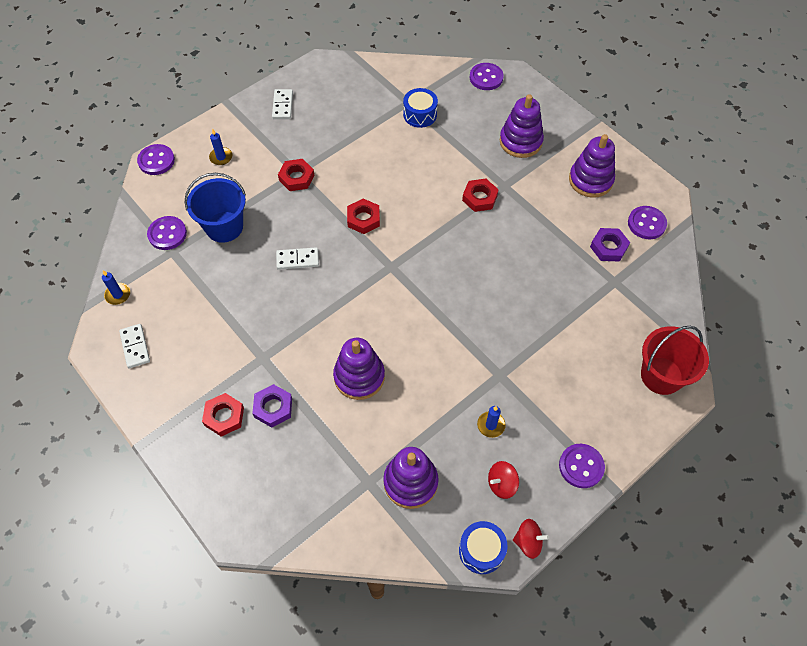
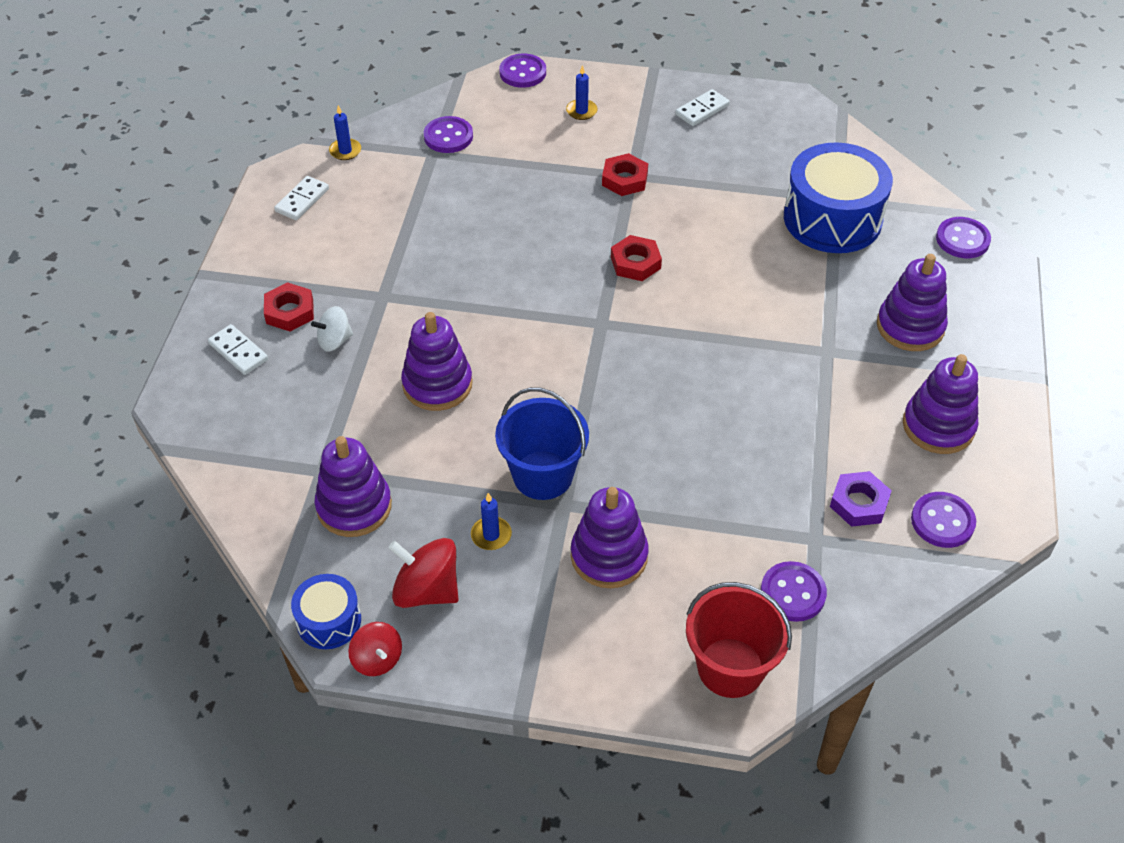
camera: 50 degrees right, 10 degrees down
blue bucket [185,173,246,243] -> blue bucket moved to [495,387,589,500]
purple nut [252,384,292,428] -> white spinning top [311,306,353,351]
white domino [276,247,319,270] -> white domino moved to [208,324,268,375]
blue drum [403,88,438,128] -> blue drum [784,142,893,253], size x1.94
red nut [462,179,499,212] -> none
red spinning top [488,461,519,499] -> red spinning top [388,538,459,608], size x1.59
purple button [559,444,605,488] -> purple button moved to [761,561,827,622]
none -> purple stacking toy [571,487,648,588]

